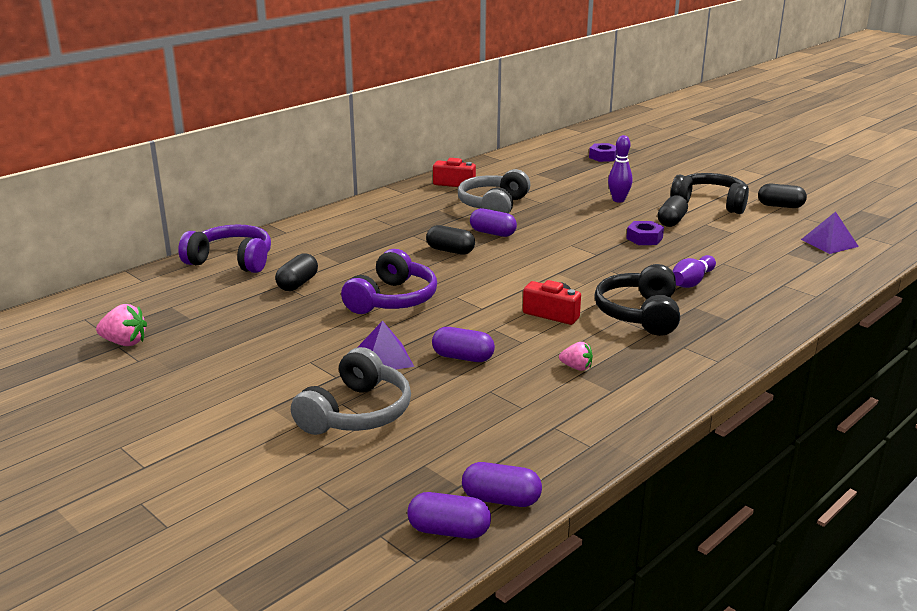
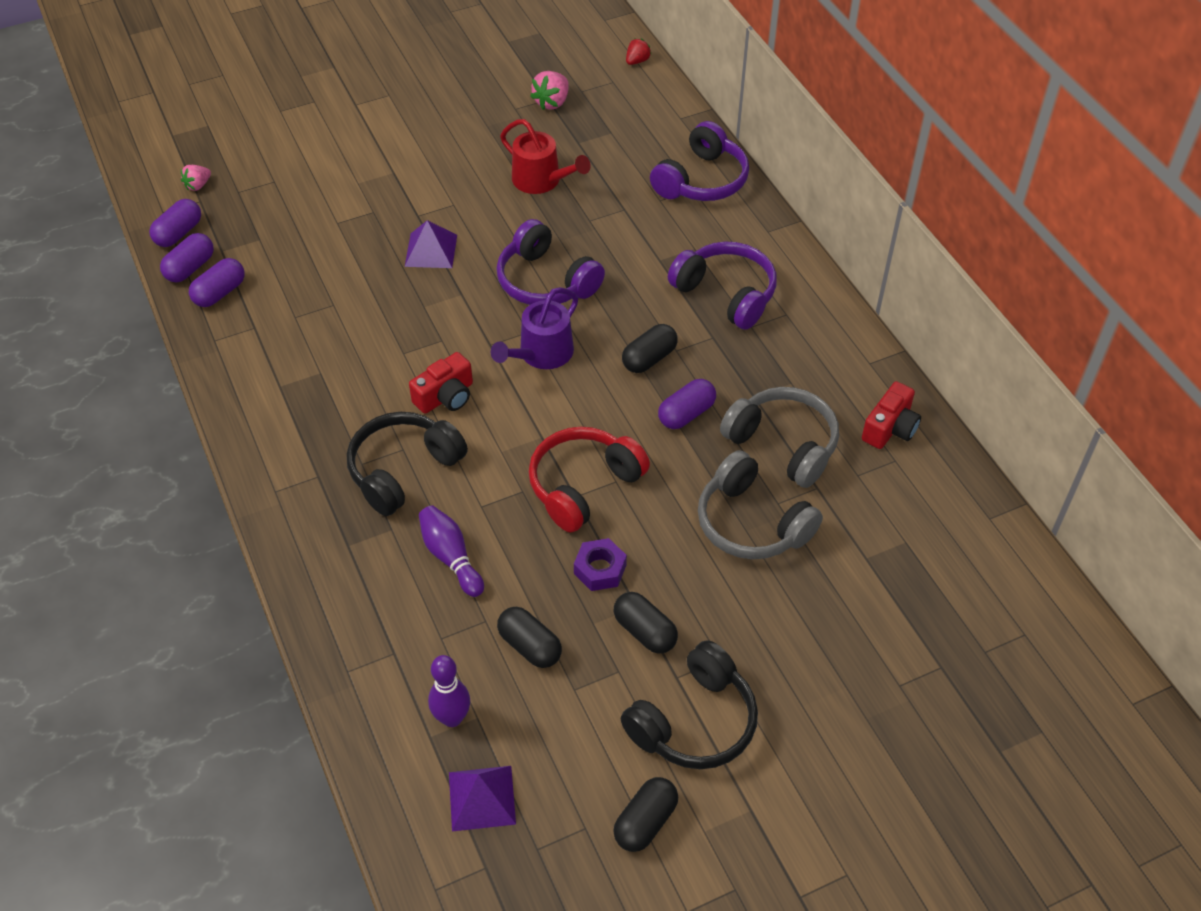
camera: 110 degrees right, 25 degrees up
black capsule [275,253,318,291] -> black capsule moved to [497,607,562,668]
grey headphones [291,347,411,435] -> grey headphones moved to [698,450,823,559]
purple capsule [432,327,495,362] -> purple capsule moved to [189,258,245,307]
pink strawberry [559,342,593,371] -> pink strawberry moved to [181,165,211,191]
purple nut [589,143,617,162] -> none
black headphones [595,264,680,336] -> black headphones turned 75 degrees counterclockwise [347,412,468,516]
purple bowling pin [608,135,633,203] -> purple bowling pin moved to [428,655,470,727]
none -> purple watering can [491,287,578,369]
none -> red watering can [500,119,591,194]
none -> red headphones [529,427,650,533]
none -> red strawberry [626,39,652,65]
none -> purple headphones [668,241,777,330]

